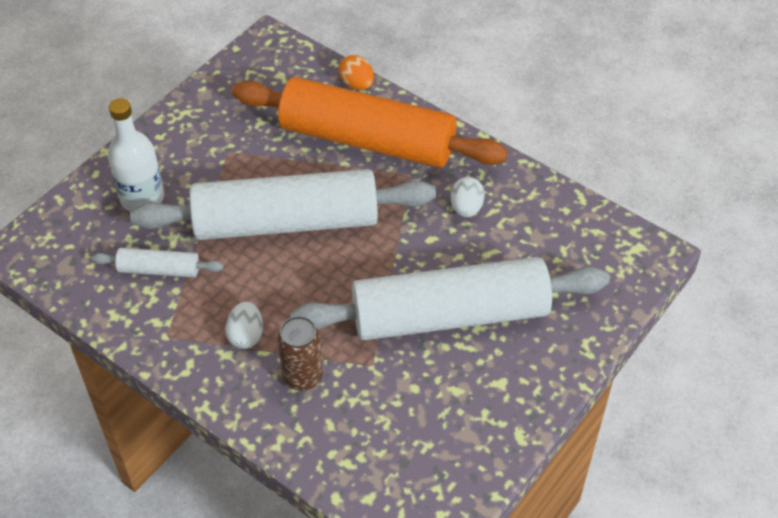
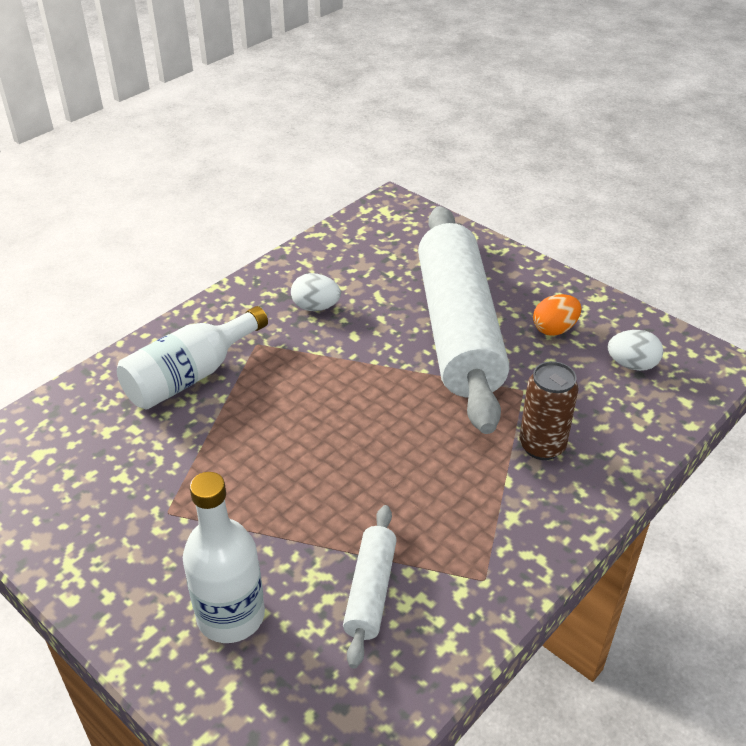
camera: 85 degrees left, 10 degrees down
white rolling pin [130,169,436,240] -> none
white egg [225,302,263,349] -> white egg moved to [608,330,663,371]
orange rolling pin [232,77,508,168] -> white bottle [117,306,268,409]
orange egg [339,55,374,90] -> orange egg moved to [533,294,581,336]

